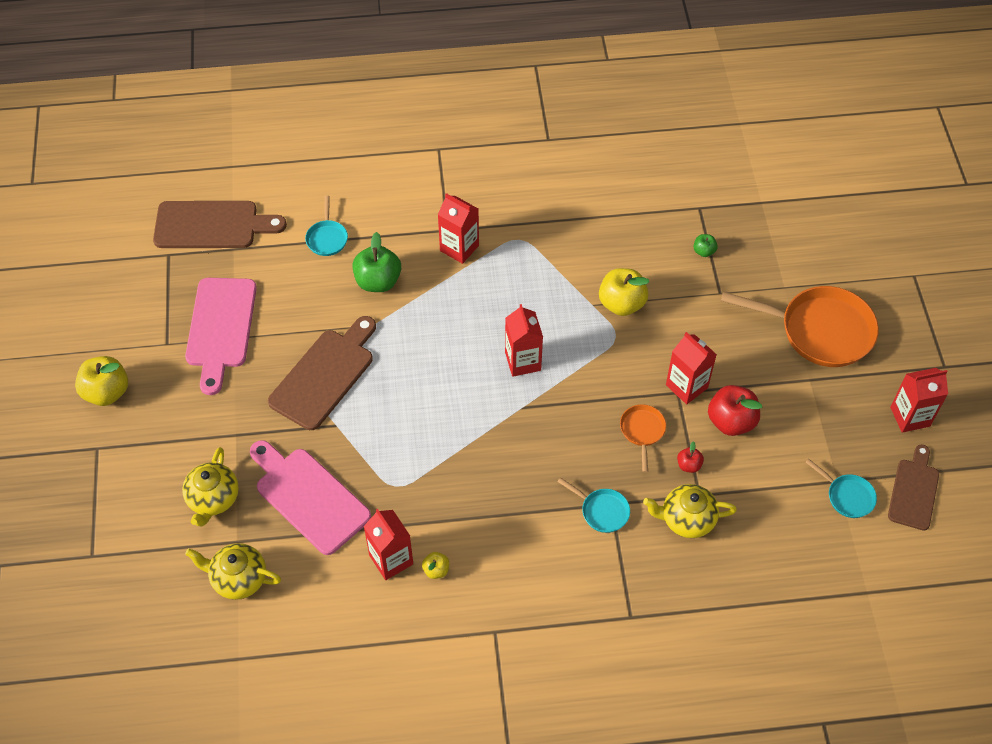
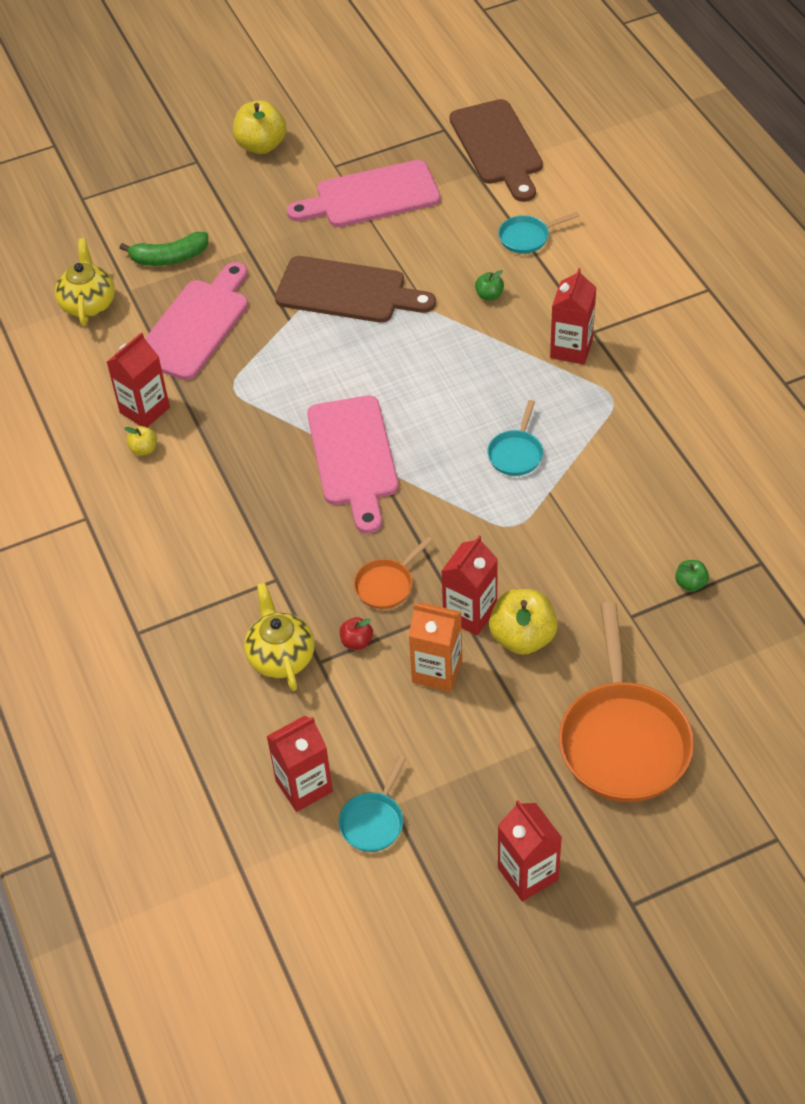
camera: 75 degrees right, 5 degrees down
yellow teapot [182,447,239,527] -> green banana [120,232,208,266]
green apple [352,232,401,292] -> green apple [475,270,504,300], size x0.50
red carton [505,304,543,377] -> red carton moved to [266,716,333,812]
turquoise pan [557,477,630,533] -> turquoise pan moved to [487,400,543,476]
yellow apple [599,268,649,316] -> yellow apple moved to [489,589,558,655]
orange pan [620,404,666,473] -> orange pan turned 150 degrees clockwise [354,537,433,609]
red apple [708,385,762,436] -> orange carton [409,602,462,692]
brown cutting board [888,445,939,530] -> none
none -> pink cutting board [307,396,398,534]

